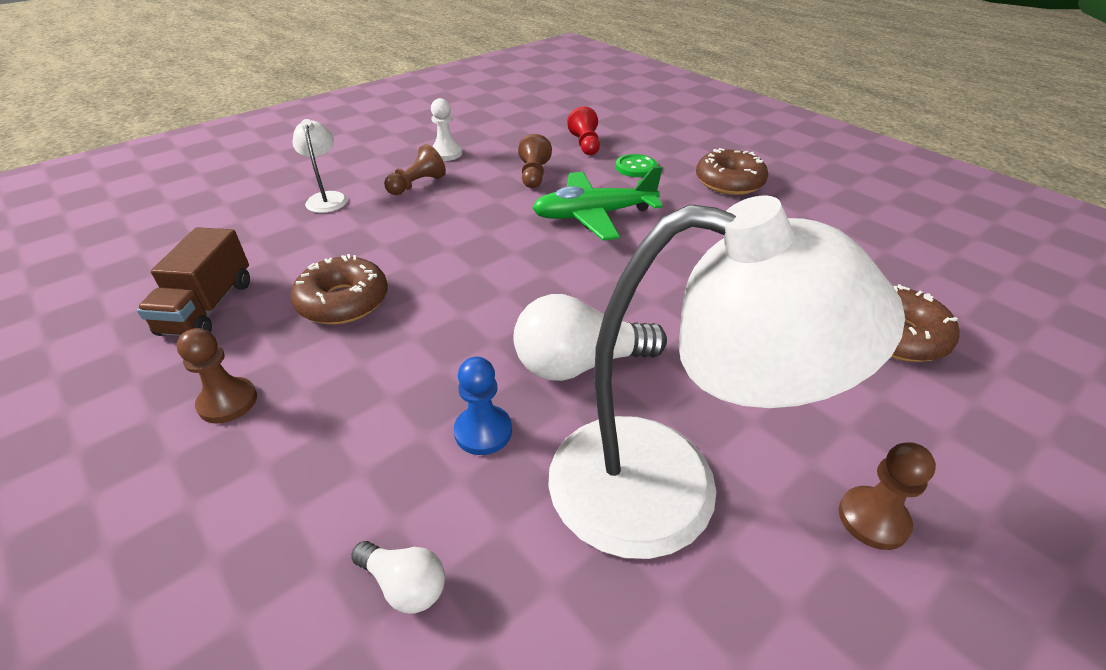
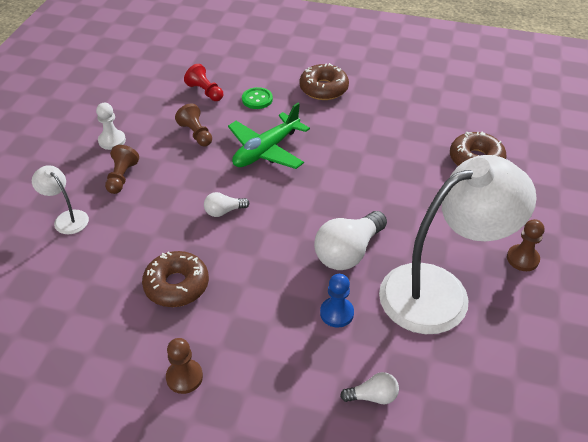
camera: 35 degrees left, 5 degrees up
brown truck [137,227,250,336] -> none
none -> white light bulb [204,192,249,217]

